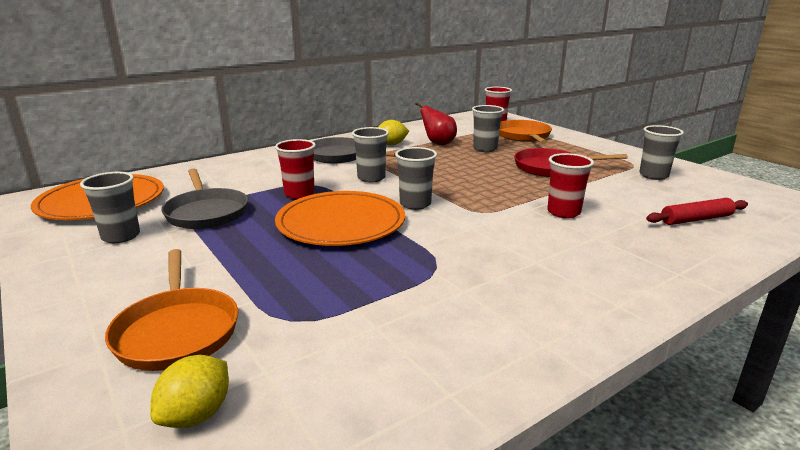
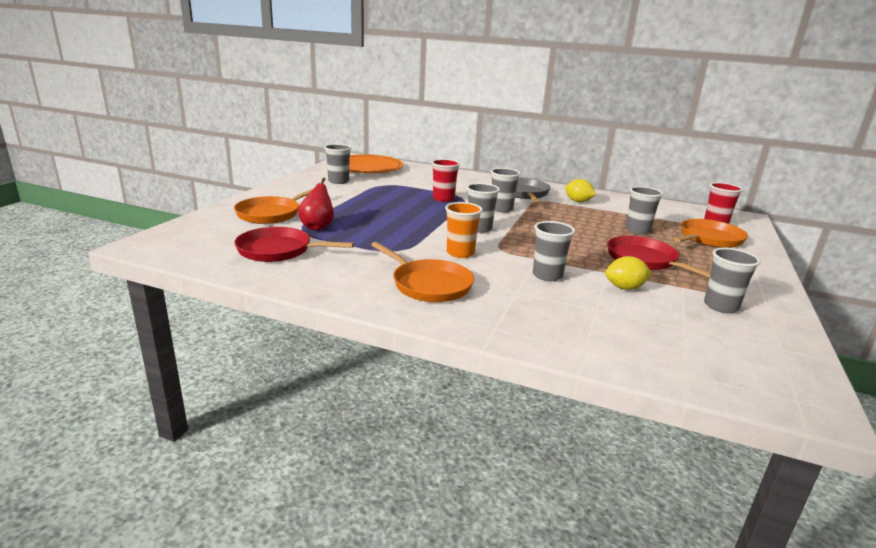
camera: 55 degrees right, 0 degrees up
yellow lemon [150,355,229,428] -> yellow lemon moved to [605,256,652,290]
grey pan [161,168,248,229] -> none
orange plate [275,191,405,246] -> none
red pear [415,102,457,145] -> red pear moved to [298,178,334,230]
red cup [547,153,594,218] -> grey cup [533,221,575,281]
red rolling pin [646,198,748,225] -> none
none -> red pan [234,227,354,262]
none -> orange pan [371,242,474,302]
none -> orange cup [445,202,483,258]

